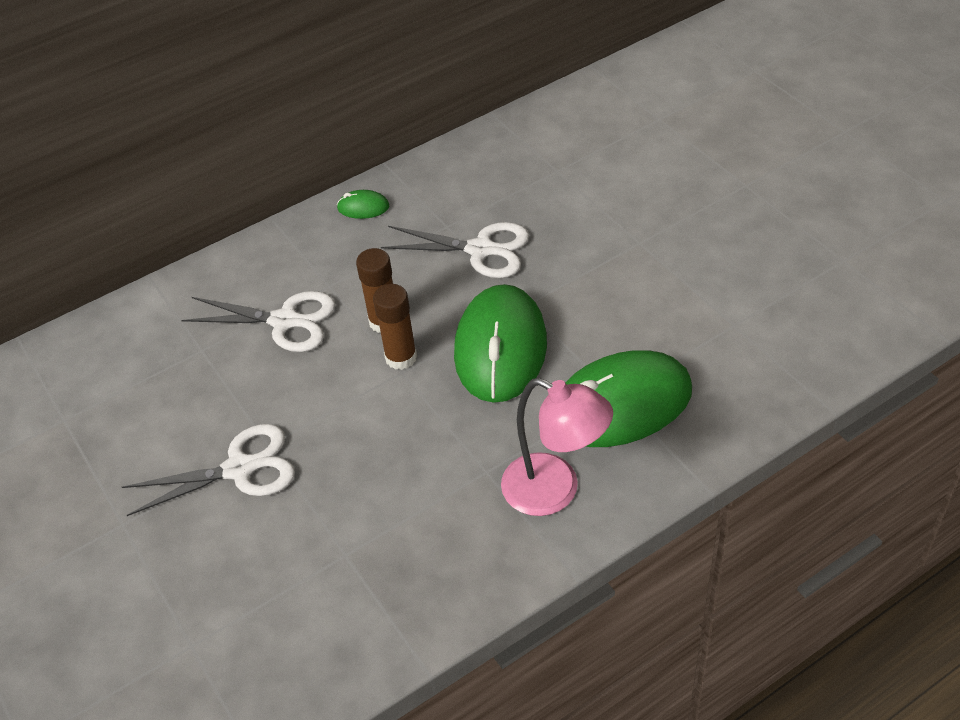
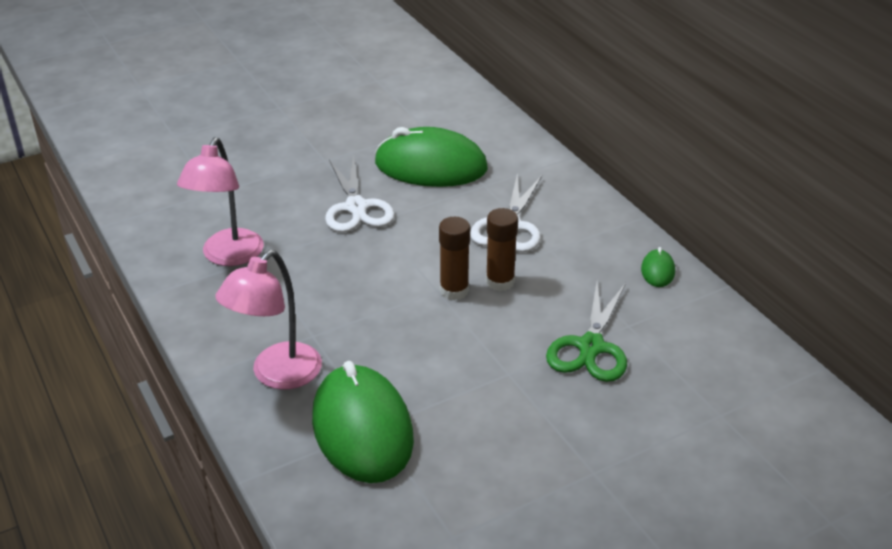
camera: 90 degrees right, 10 degrees down
white scissors [381,222,529,278] -> green scissors [546,282,627,382]
green mouse [454,284,547,403] -> green mouse moved to [375,127,488,187]
none -> pink lamp [177,137,264,266]

